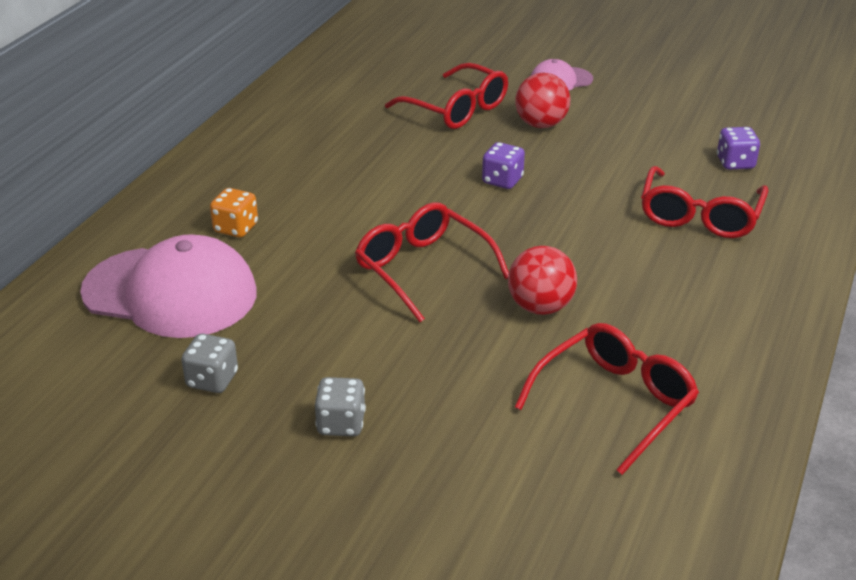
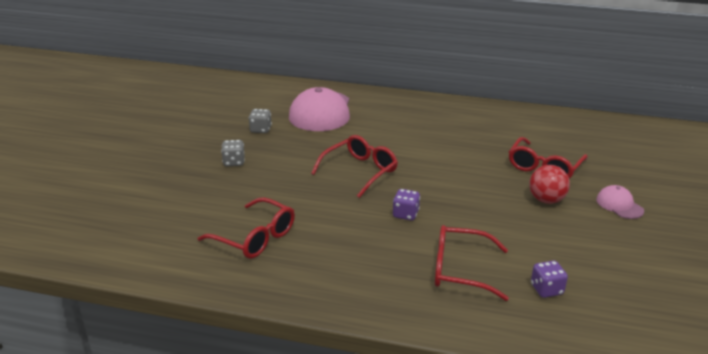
camera: 80 degrees right, 5 degrees down
orange dice [210,188,258,238] -> none
purple dice [482,142,525,189] -> purple dice moved to [393,189,420,220]
red ball [508,246,577,315] -> none

